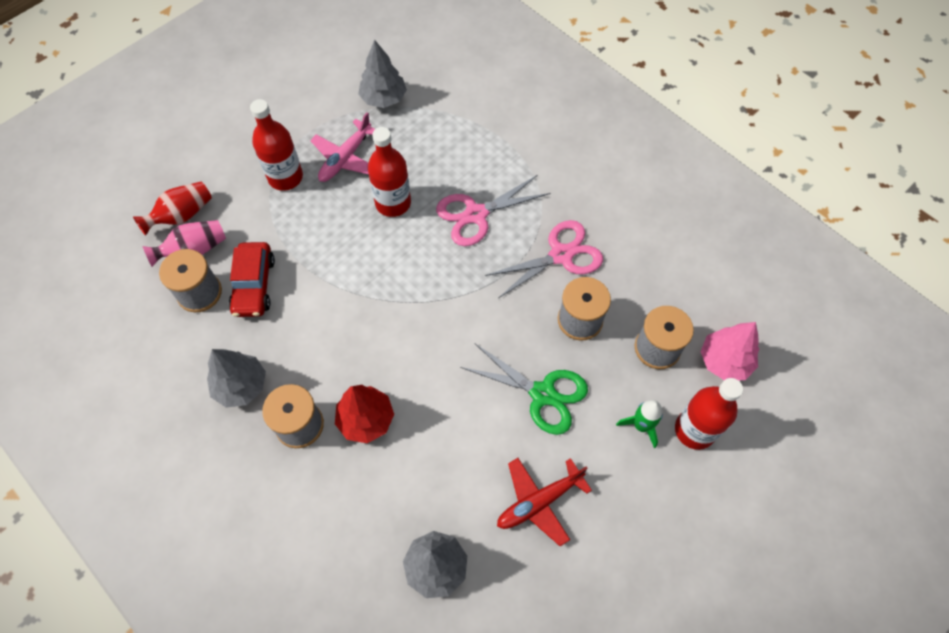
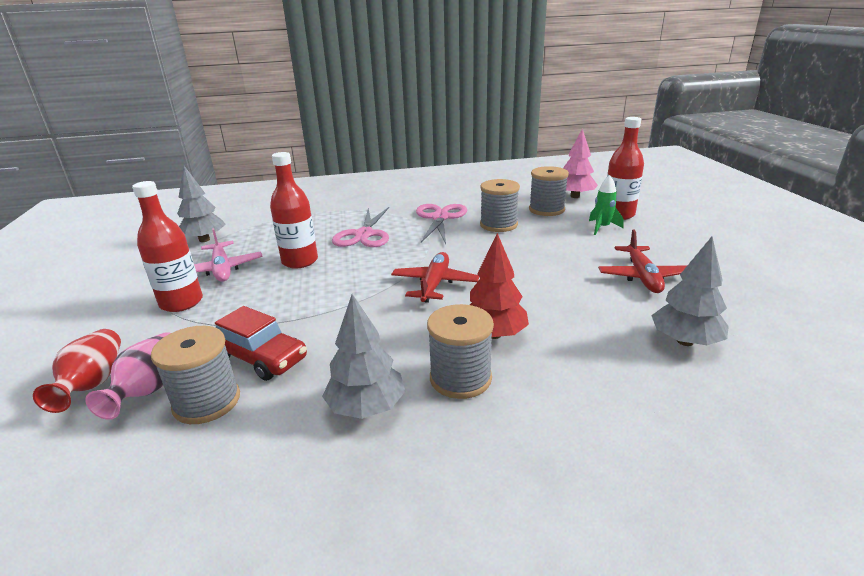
camera: 55 degrees left, 35 degrees down
green scissors [460,343,588,435] -> none
none -> red plane [391,252,479,303]

